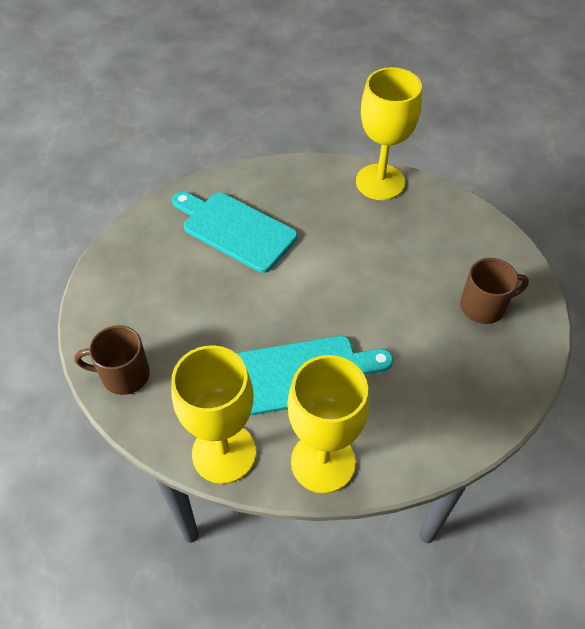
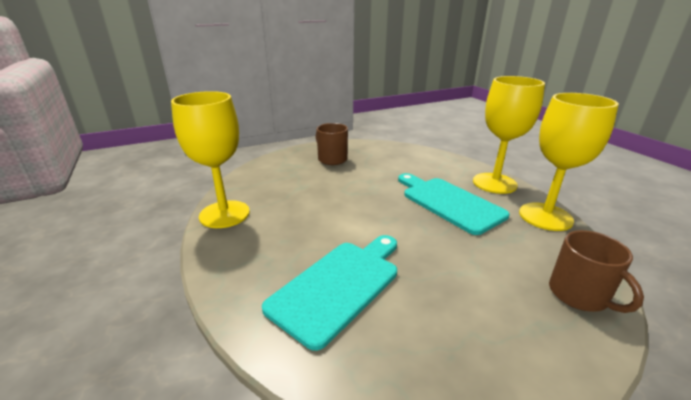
camera: 115 degrees left, 25 degrees down
turquoise cutting board [172,192,297,273] -> turquoise cutting board turned 150 degrees counterclockwise [262,235,397,351]

